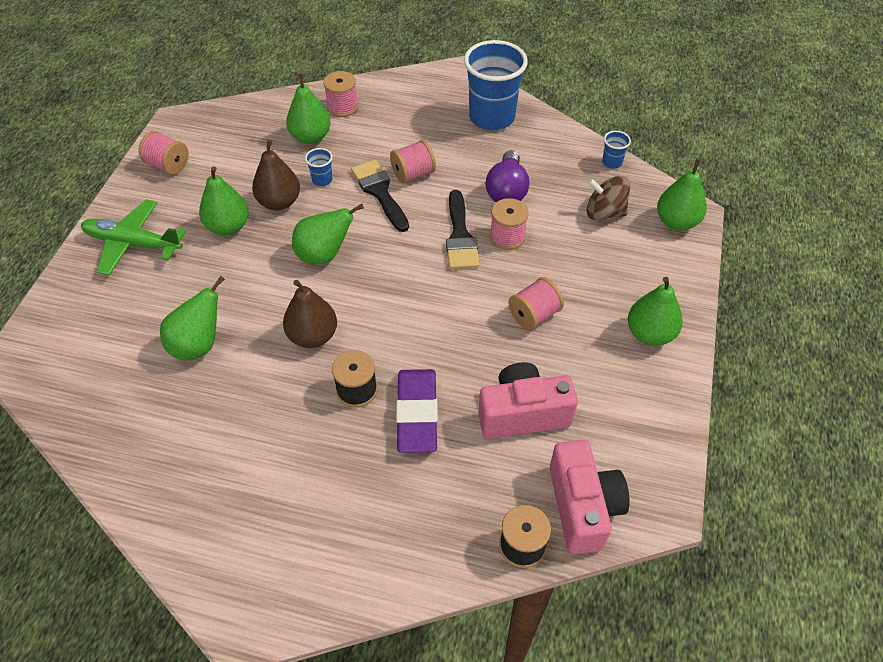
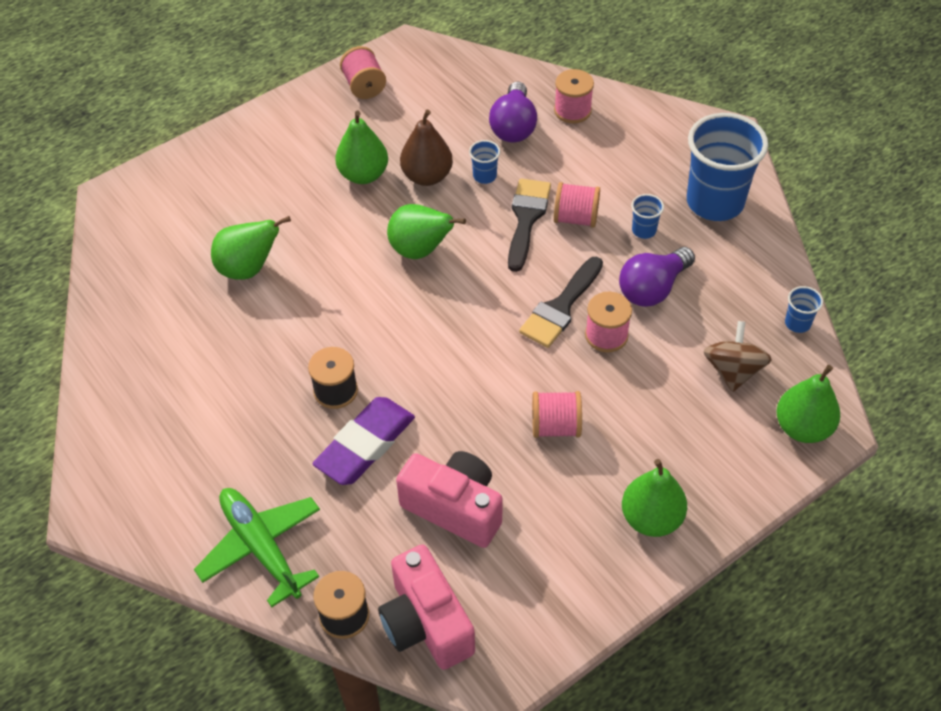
camera: 40 degrees right, 0 degrees up
green plane [81,199,186,275] -> green plane moved to [194,488,320,608]
brown pear [283,280,337,348] -> none
green pear [286,73,331,144] -> purple light bulb [489,82,537,142]
pink camera [549,440,630,555] -> pink camera turned 120 degrees clockwise [378,544,475,670]
brown spinning top [587,176,630,220] -> brown spinning top turned 45 degrees clockwise [703,321,772,392]
none -> blue cup [631,194,664,239]

